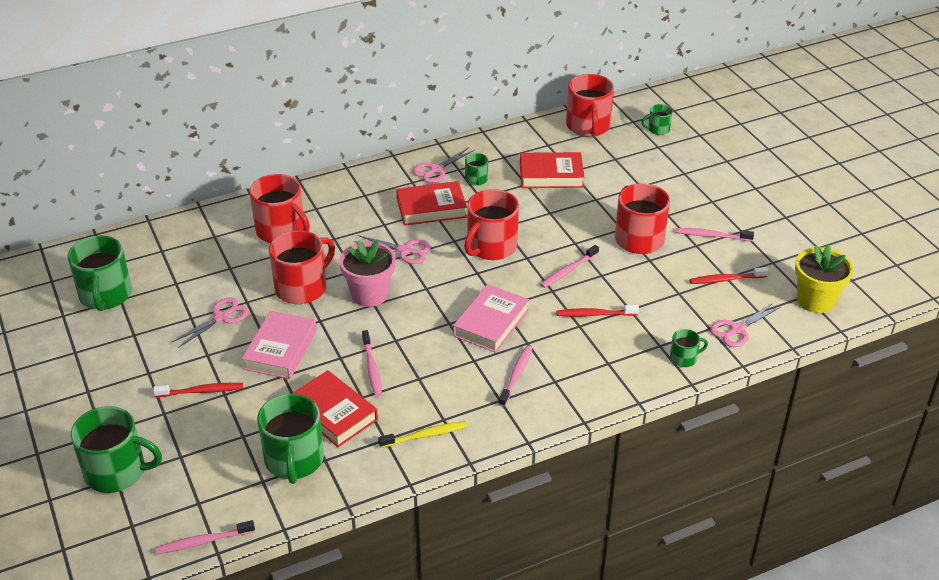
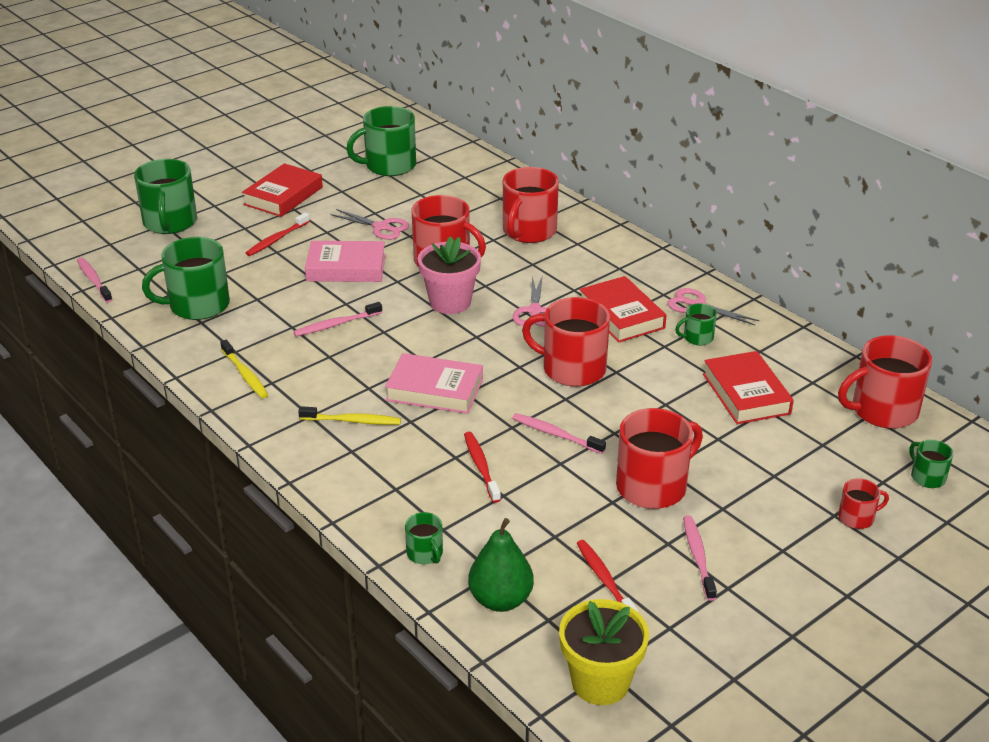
camera: 75 degrees right, 5 degrees down
red toothbrush [153,383,243,397] -> red toothbrush turned 60 degrees clockwise [246,212,310,256]
red book [292,370,378,447] -> red book moved to [242,163,323,217]
pink toothbrush [499,345,532,407] -> yellow toothbrush [298,406,401,425]
pink scissors [710,303,781,347] -> green pear [468,518,534,612]
none -> red mug [838,478,889,529]

